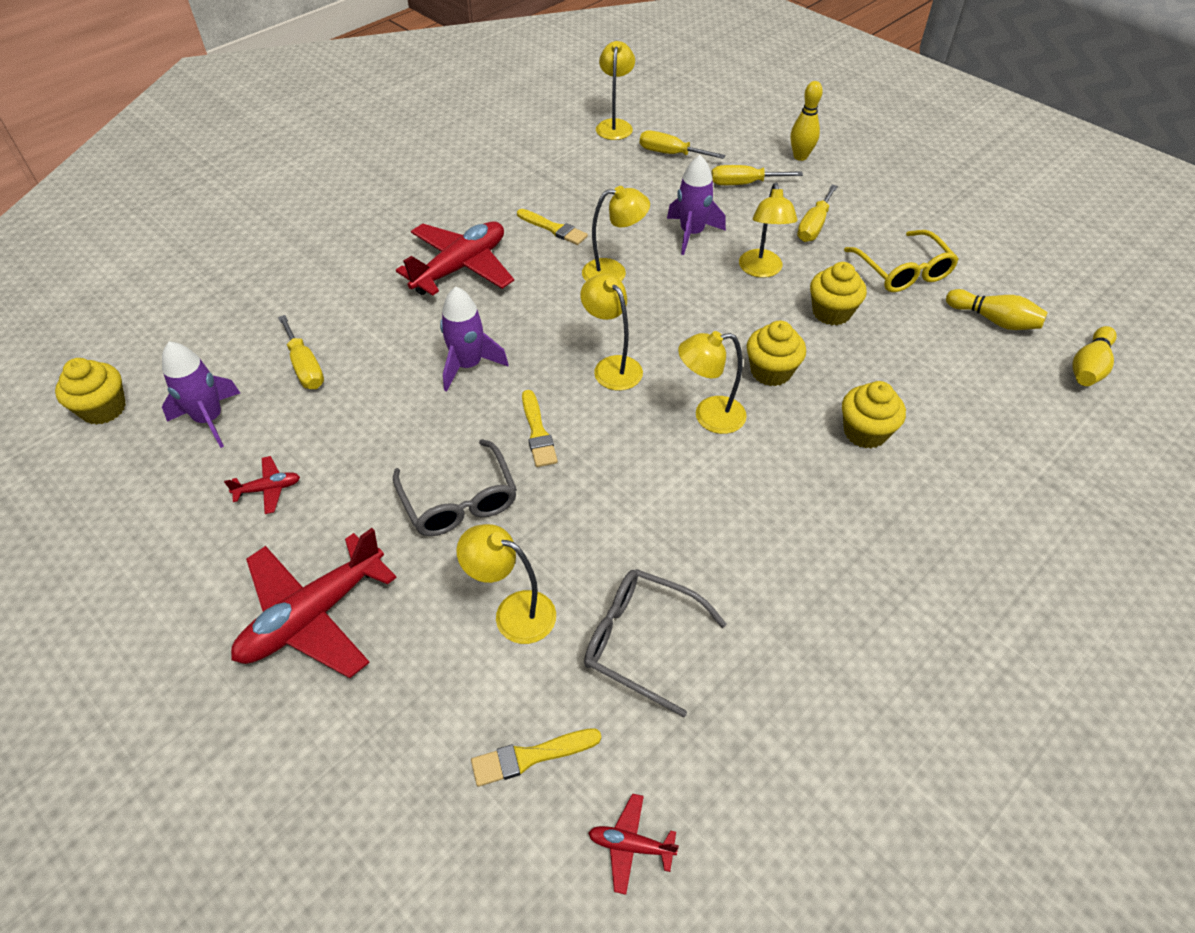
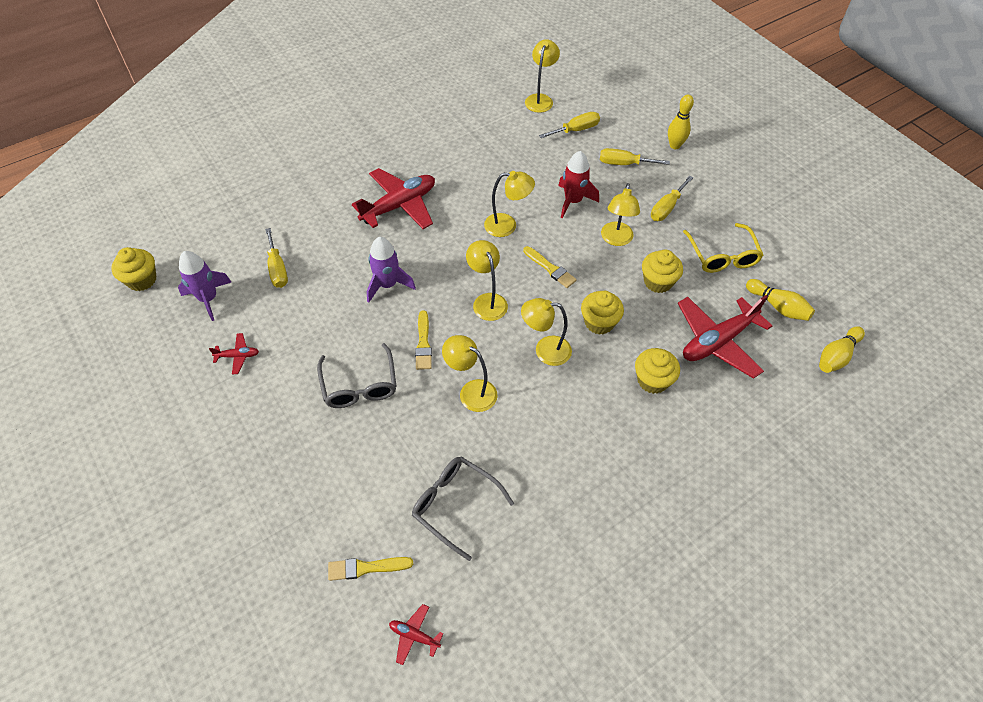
camera: 10 degrees right, 5 degrees up
red plane [231,528,397,678] -> red plane moved to [678,295,772,379]
yellow lamp [456,524,556,644] -> yellow lamp moved to [442,335,498,412]
yellow brush [517,209,588,245] -> yellow brush moved to [523,246,577,288]
yellow screwdriver [640,130,725,159] -> yellow screwdriver turned 120 degrees clockwise [539,112,600,138]
purple rocket [667,155,726,255] -> red rocket [558,151,599,218]

